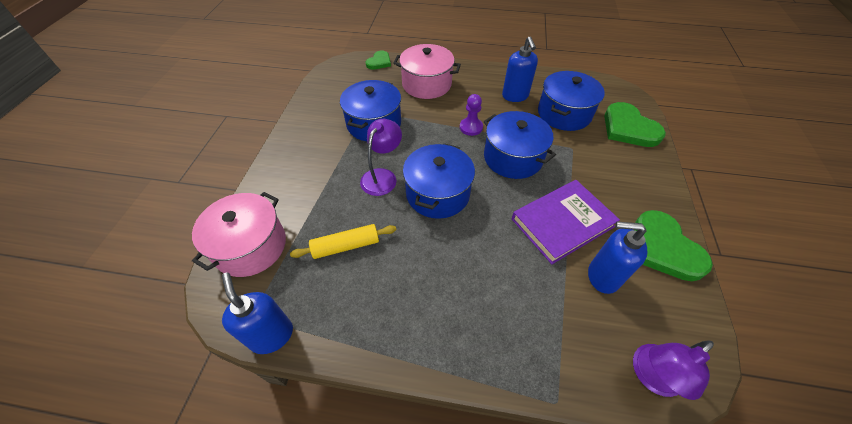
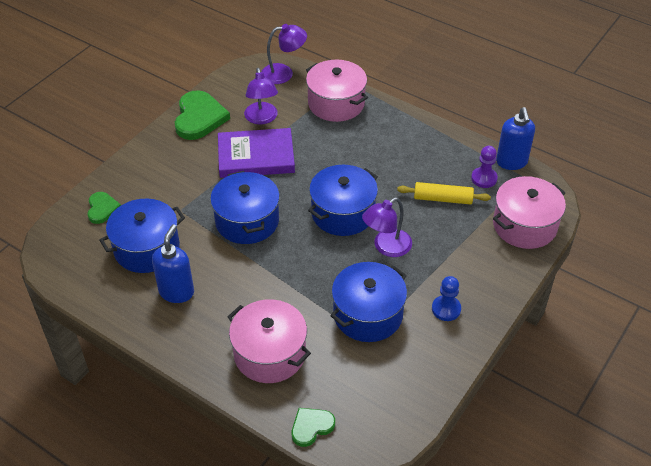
camera: 155 degrees left, 5 degrees down
purple pawn [460,94,483,136] -> purple pawn moved to [471,146,498,188]
blue soap dispenser [588,222,647,294] -> purple lamp [244,68,278,125]
green heart [604,102,666,147] -> green heart [87,192,121,224], size x0.56
none -> pink pot [306,60,368,122]
none -> blue pawn [432,276,461,321]

